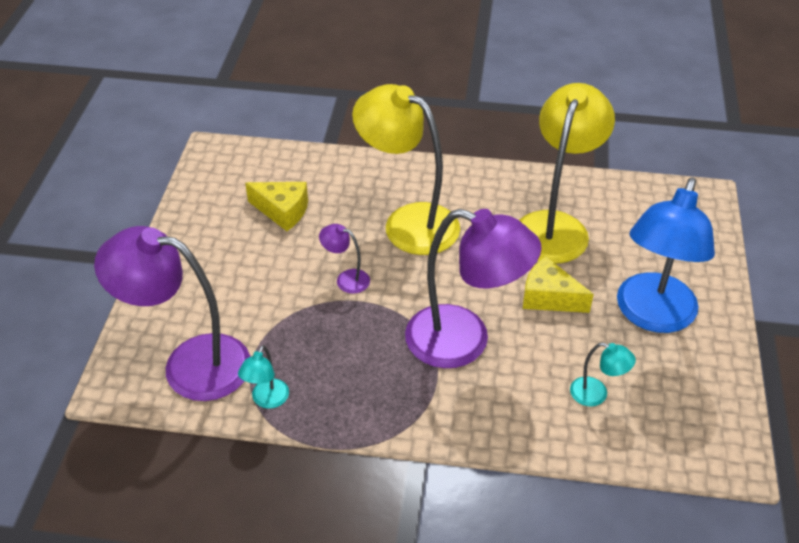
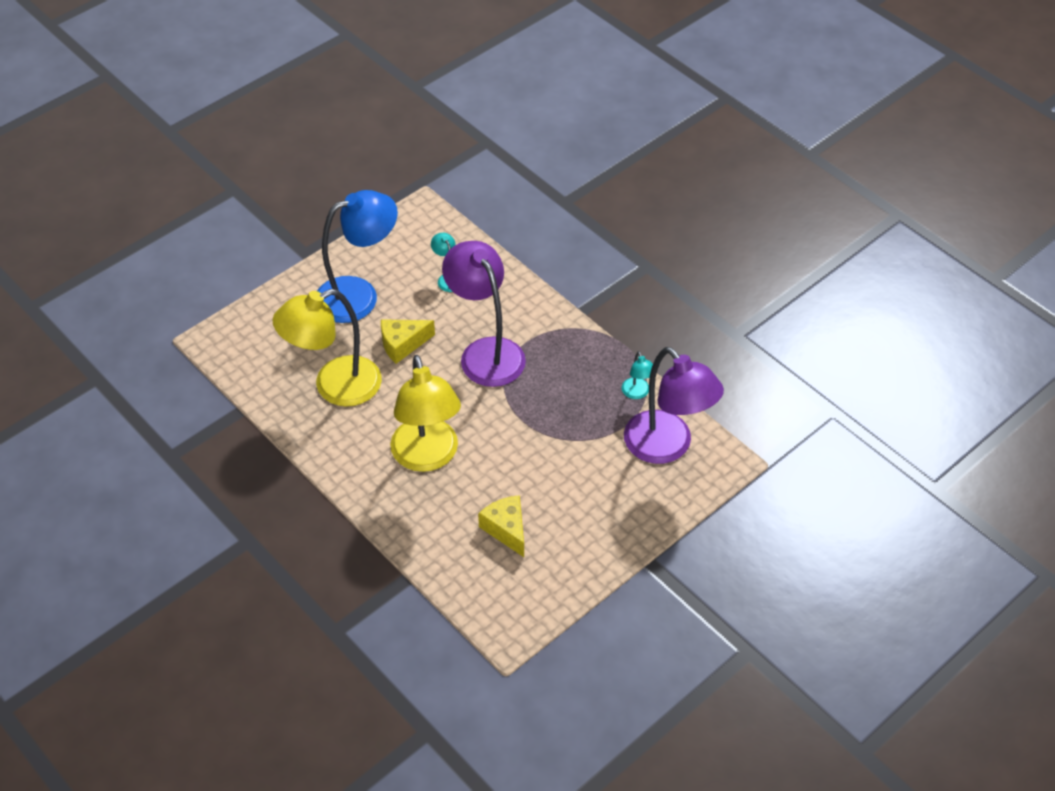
camera: 140 degrees left, 5 degrees up
turquoise lamp [238,345,289,409] -> turquoise lamp turned 105 degrees clockwise [622,351,653,399]
purple lamp [319,224,370,294] -> none
yellow cheese [523,256,594,313] -> yellow cheese turned 90 degrees clockwise [381,319,435,364]

